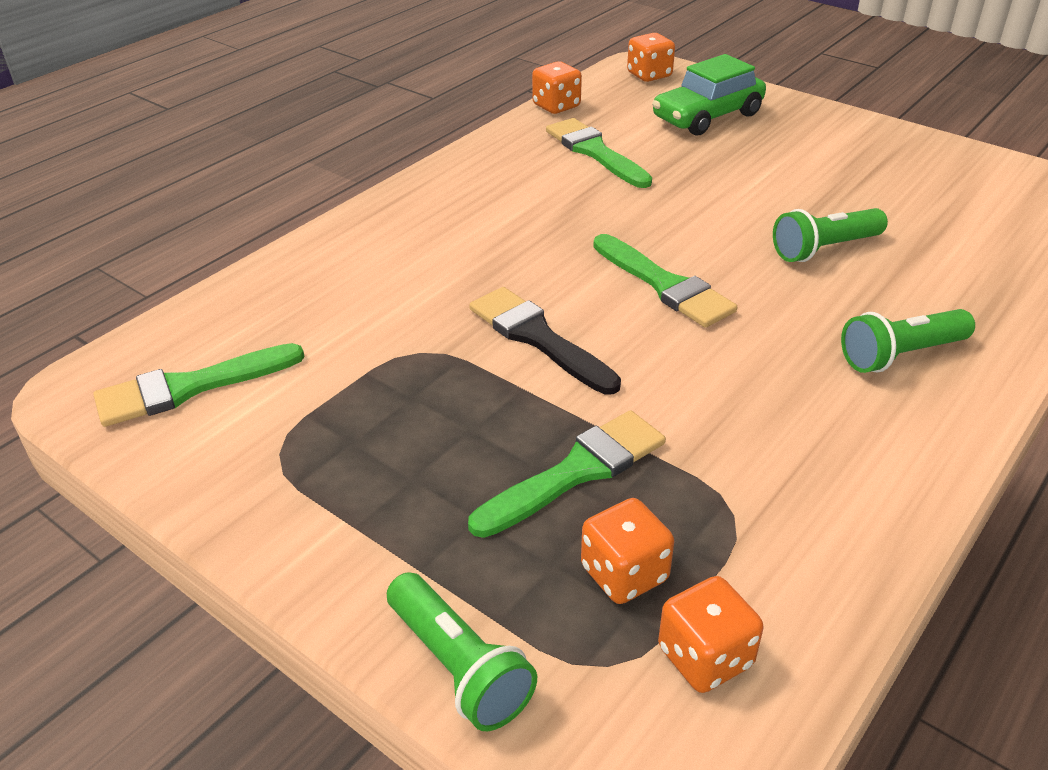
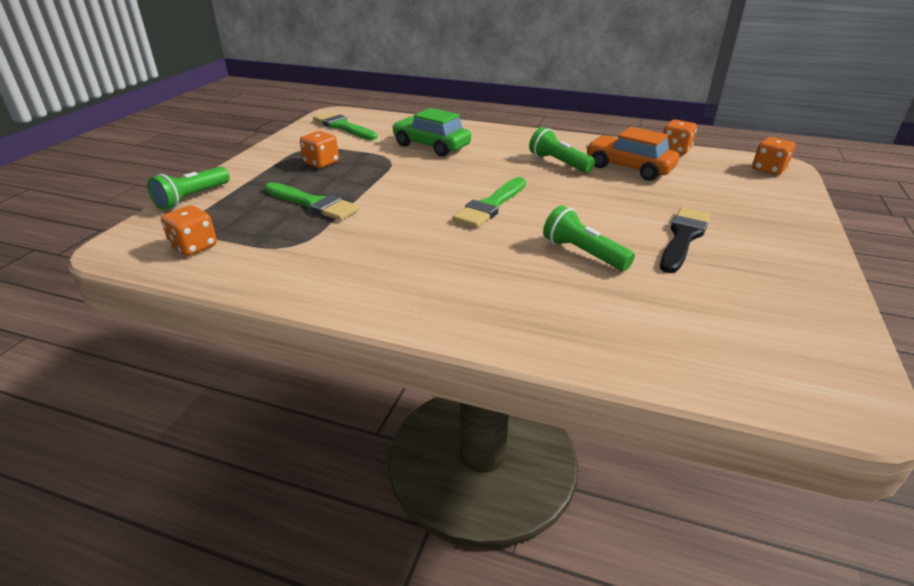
camera: 70 degrees right, 5 degrees down
black brush [469,287,621,395] -> black brush moved to [660,207,711,273]
green brush [546,118,652,188] -> orange car [586,127,679,181]
orange dice [581,498,674,604] -> orange dice moved to [300,131,339,168]
green car [652,54,766,136] -> green car moved to [392,108,471,157]
green flashlight [841,309,975,373] -> green flashlight moved to [529,127,595,173]

